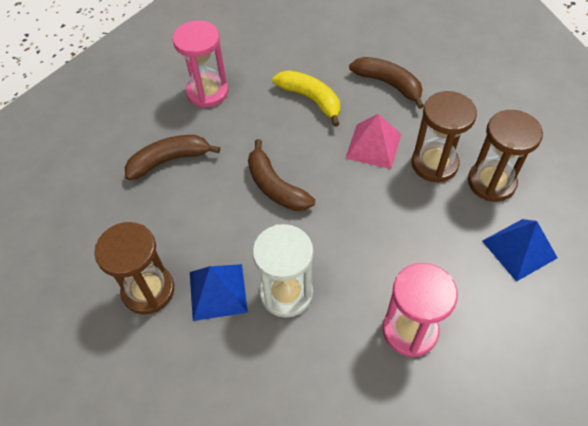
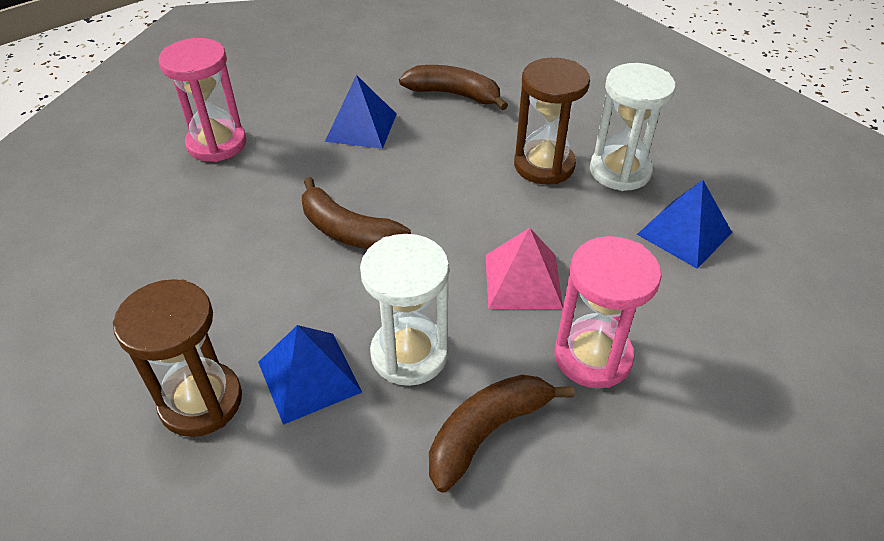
camera: 20 degrees left, 10 degrees down
brown banana [125,135,220,180] -> brown banana moved to [429,375,574,492]
yellow banana [272,70,340,127] -> blue pyramid [325,75,397,149]
pink pyramid [345,114,401,169] -> pink pyramid moved to [485,228,563,309]
brown hourglass [468,110,543,202] -> white hourglass [590,63,676,191]

